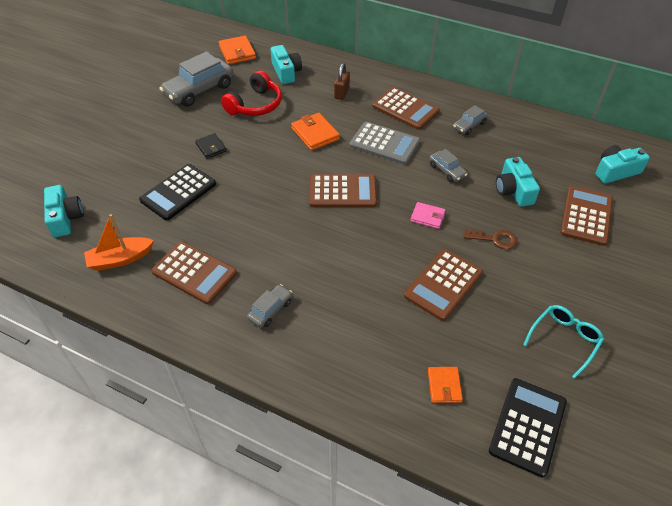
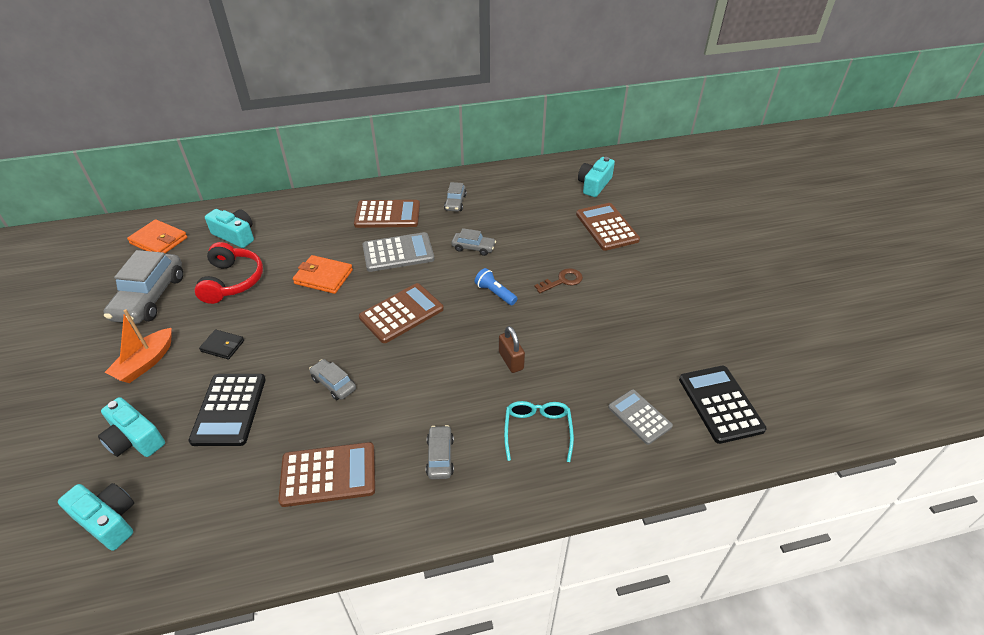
camera: 40 degrees left, 5 degrees down
orange boat [84,214,154,271] -> orange boat moved to [105,309,172,383]
brown padlock [334,63,350,100] -> brown padlock moved to [499,326,525,373]
brown calculator [404,249,483,321] -> none
pink wallet [410,202,446,229] -> blue flashlight [474,268,518,305]
orange wallet [428,367,463,403] -> grey calculator [608,389,673,445]
turquoise camera [496,157,540,207] -> turquoise camera moved to [98,397,165,457]
turquoise glasses [523,305,604,379] -> turquoise glasses moved to [504,401,574,462]
none -> grey car [309,359,356,400]

